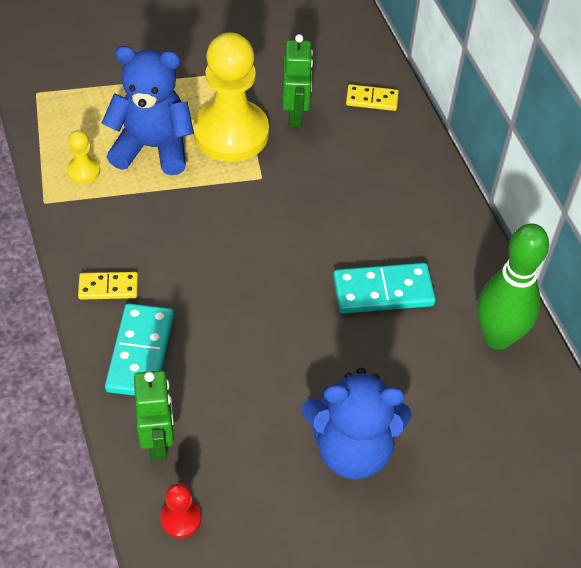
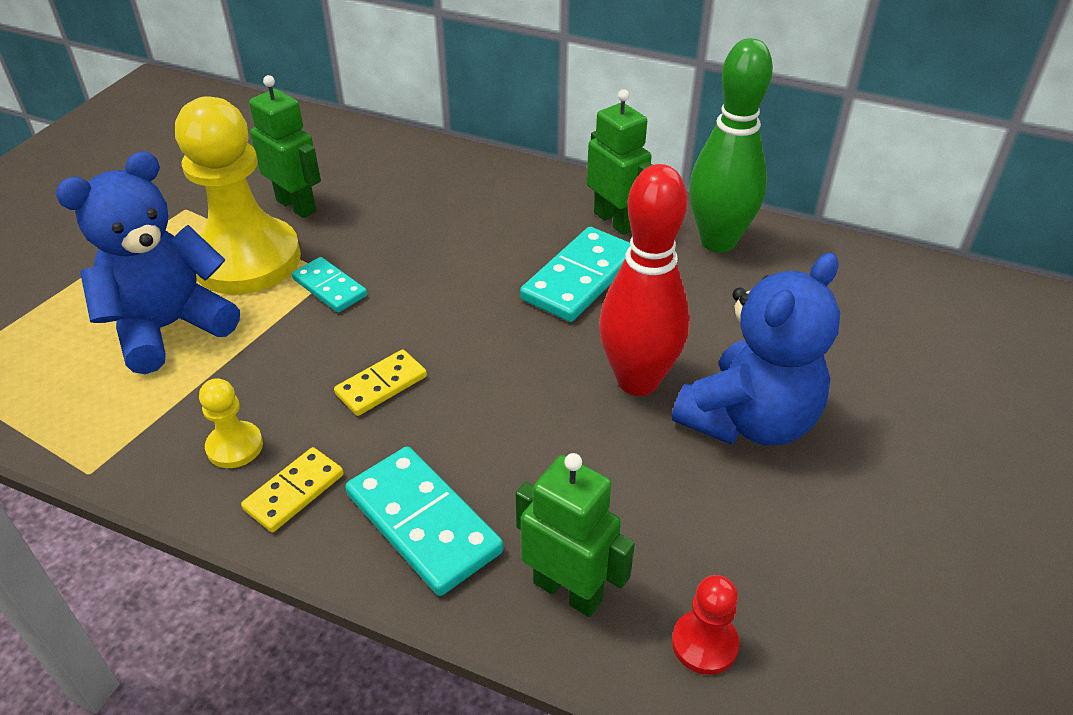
camera: 45 degrees left, 10 degrees down
yellow pawn [67,130,100,184] -> yellow pawn moved to [199,378,263,468]
yellow domino [346,84,399,111] -> yellow domino moved to [334,349,427,416]
none -> turquoise domino [292,257,367,313]
none -> green robot [587,89,652,235]
none -> red bowling pin [599,164,690,396]

